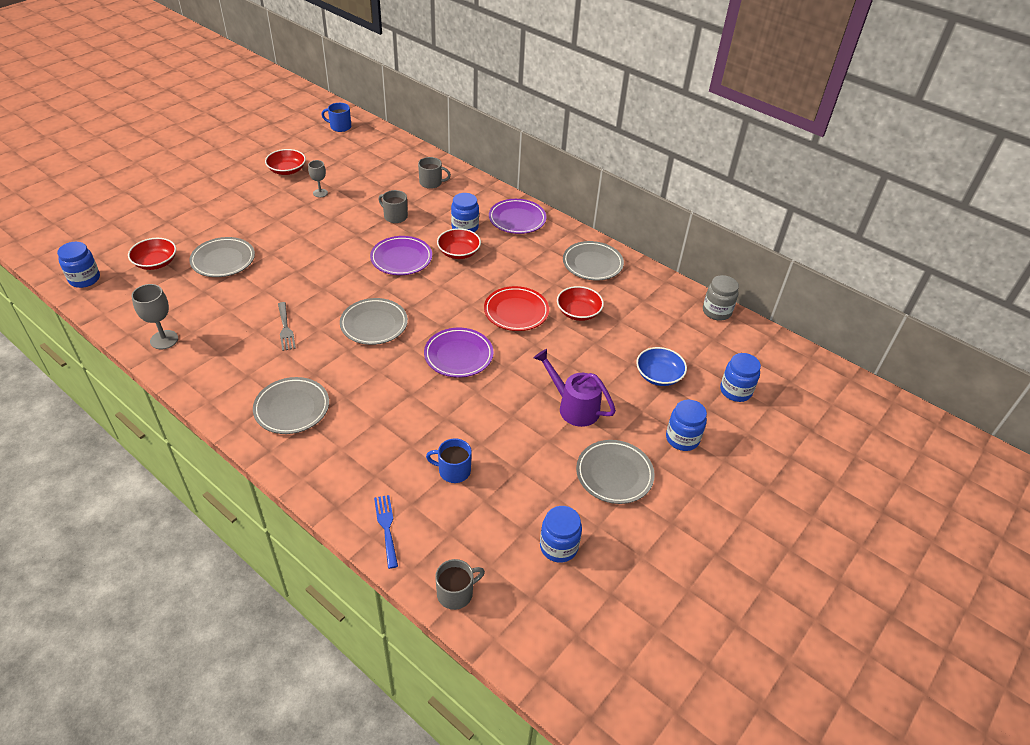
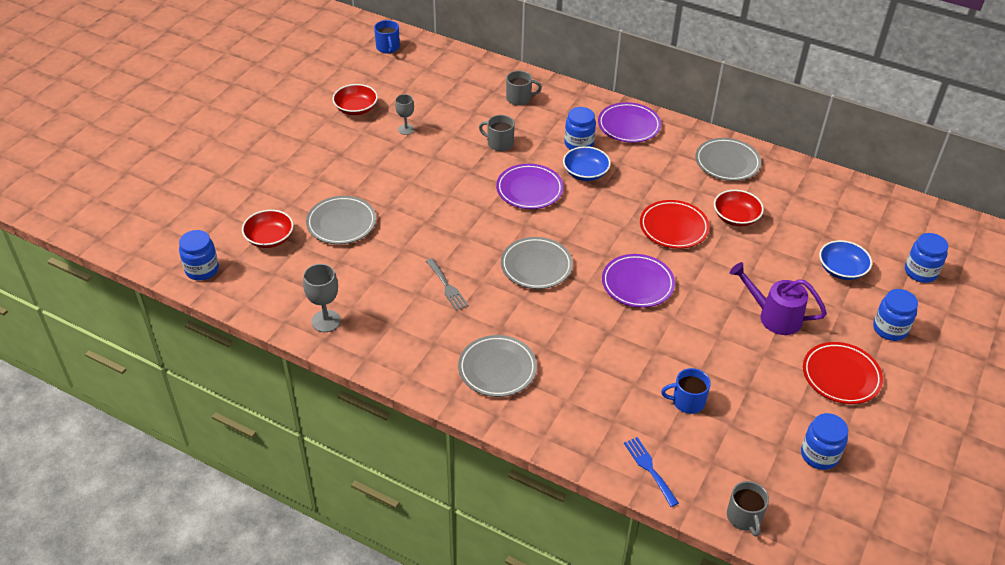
camera: 10 degrees left, 0 degrees up
blue mug [321,103,351,132] -> blue mug turned 105 degrees counterclockwise [374,20,400,53]
grey mug [435,559,485,610] -> grey mug turned 120 degrees clockwise [727,481,769,537]
red bowl [437,228,481,259] -> blue bowl [563,146,611,181]
grey plate [576,440,655,504] -> red plate [803,342,883,404]
grey jar [703,275,739,321] -> none

